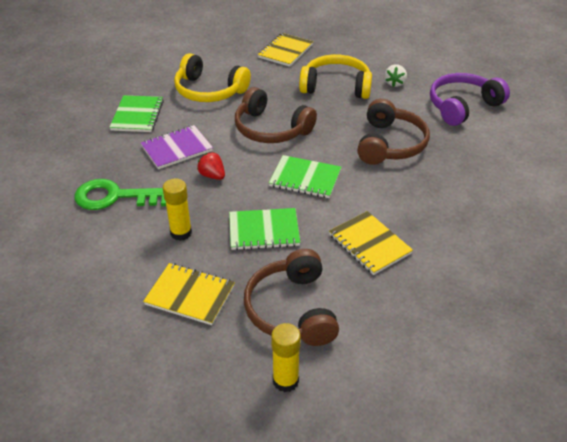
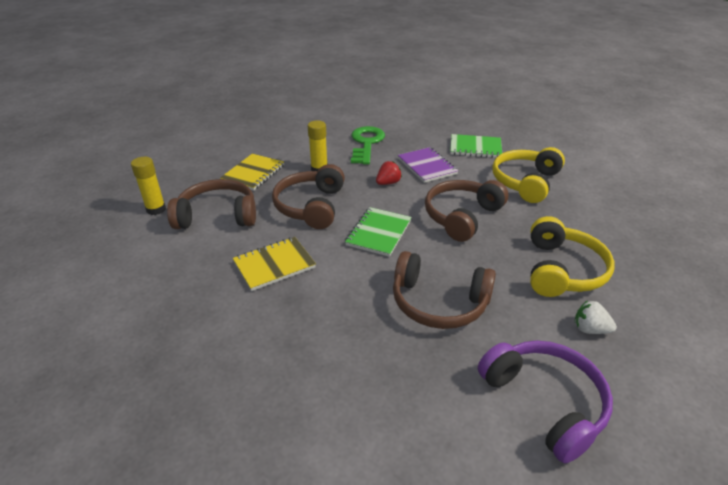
camera: 95 degrees right, 5 degrees down
green notebook [229,208,300,250] -> brown headphones [272,164,345,229]
yellow notebook [258,33,313,67] -> none

